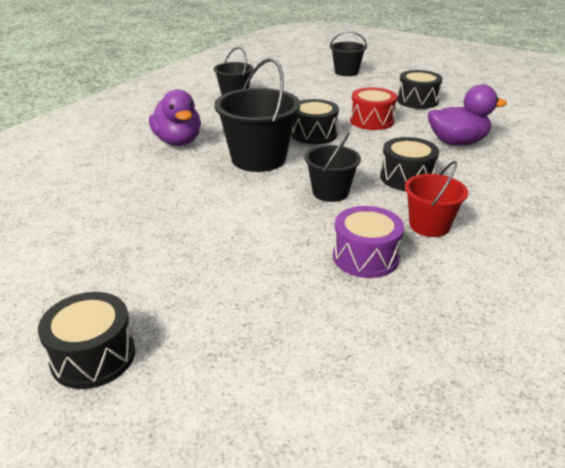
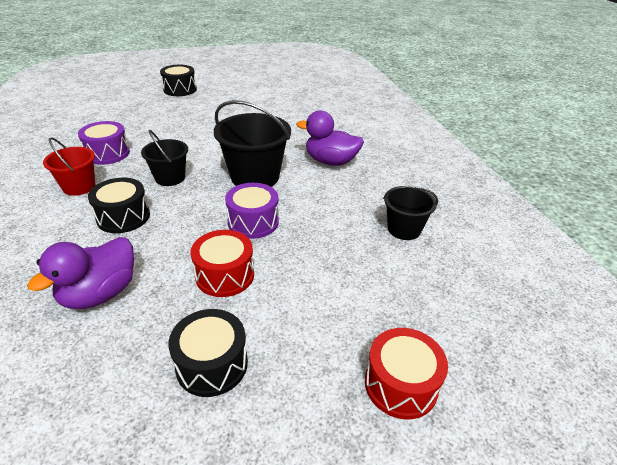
camera: 130 degrees right, 5 degrees up
black drum [291,99,339,144] -> purple drum [225,183,279,239]
black bucket [330,31,367,76] -> red drum [365,328,448,419]

